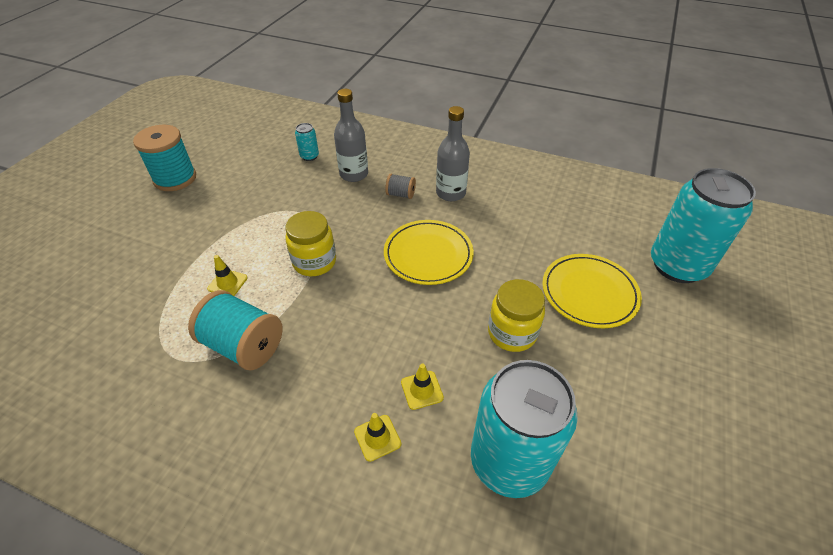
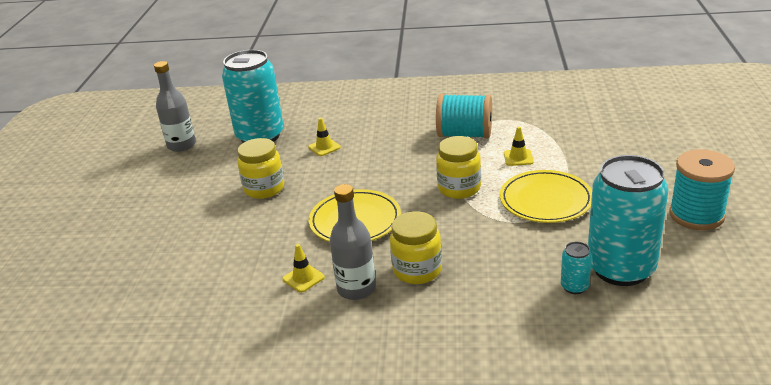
camera: 165 degrees right, 15 degrees down
grey bottle [334,89,368,182] -> grey bottle moved to [154,61,196,152]
yellow traffic cone [354,413,401,462] -> yellow traffic cone moved to [282,244,325,293]
grey spool [385,174,416,199] -> yellow jar [390,211,442,284]
yellow plate [542,254,642,328] -> yellow plate moved to [500,170,592,223]
turquoise can [651,168,756,283] -> turquoise can moved to [588,155,669,286]

